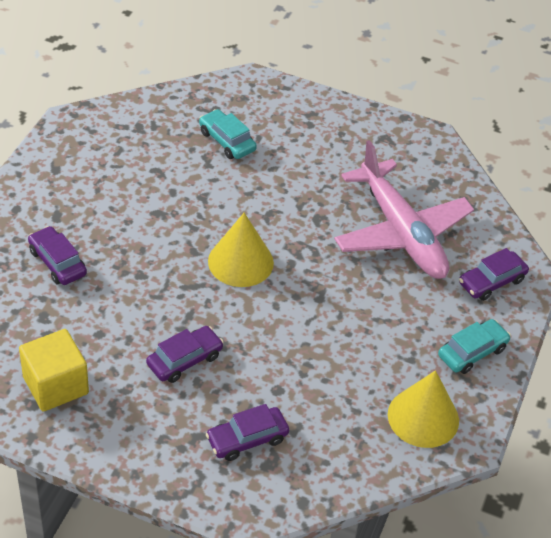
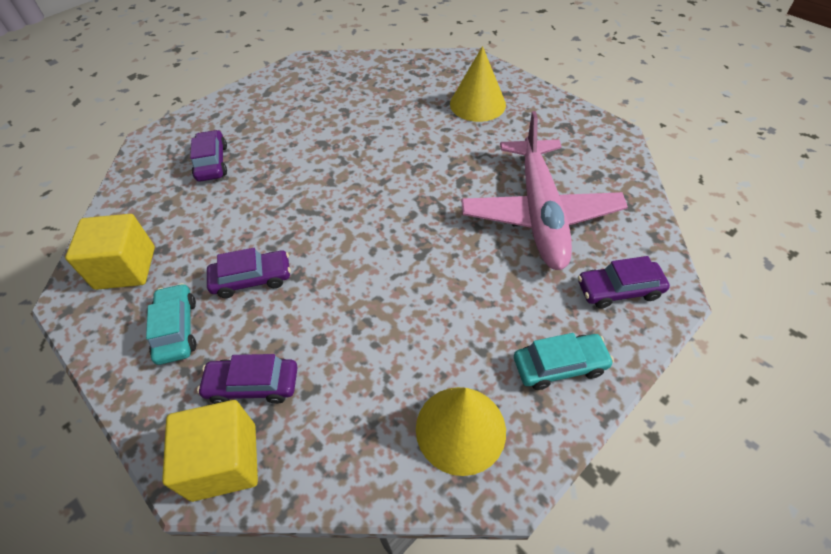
camera: 30 degrees right, 5 degrees up
turquoise car [199,109,257,159] -> turquoise car moved to [146,283,196,365]
yellow cone [208,213,274,287] -> yellow cone moved to [450,46,506,122]
none -> yellow cube [162,400,258,502]

